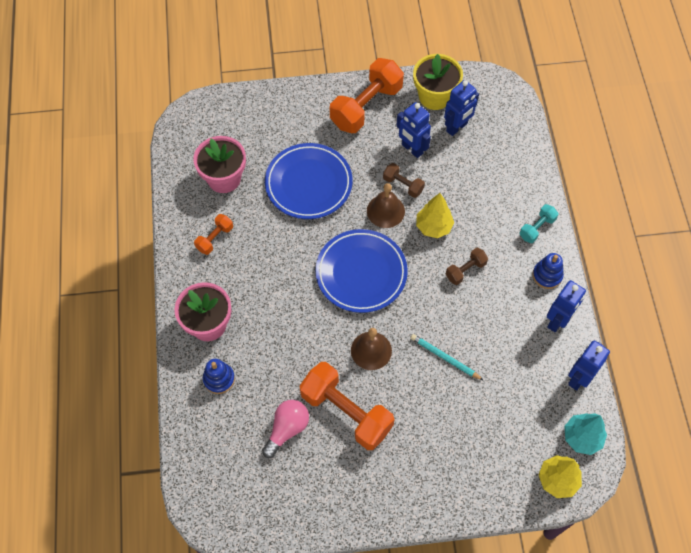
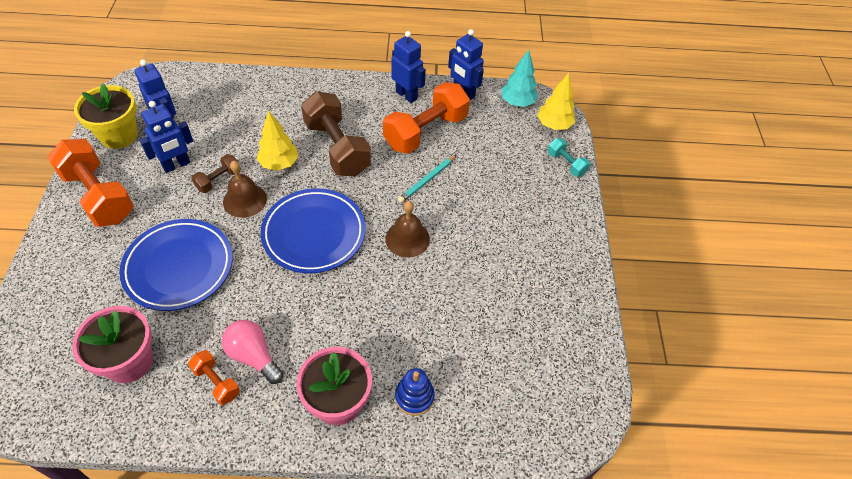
camera: 85 degrees left, 10 degrees down
pink light bulb [262,400,309,458] -> pink light bulb moved to [222,320,284,384]
orange dumbbell [299,362,395,450] -> orange dumbbell moved to [383,82,470,154]
brown dumbbell [446,248,488,285] -> brown dumbbell [301,91,371,176], size x2.07
turquoise dumbbell [520,204,558,243] -> turquoise dumbbell moved to [547,138,590,177]
blue stacking toy [532,253,564,289] -> none

